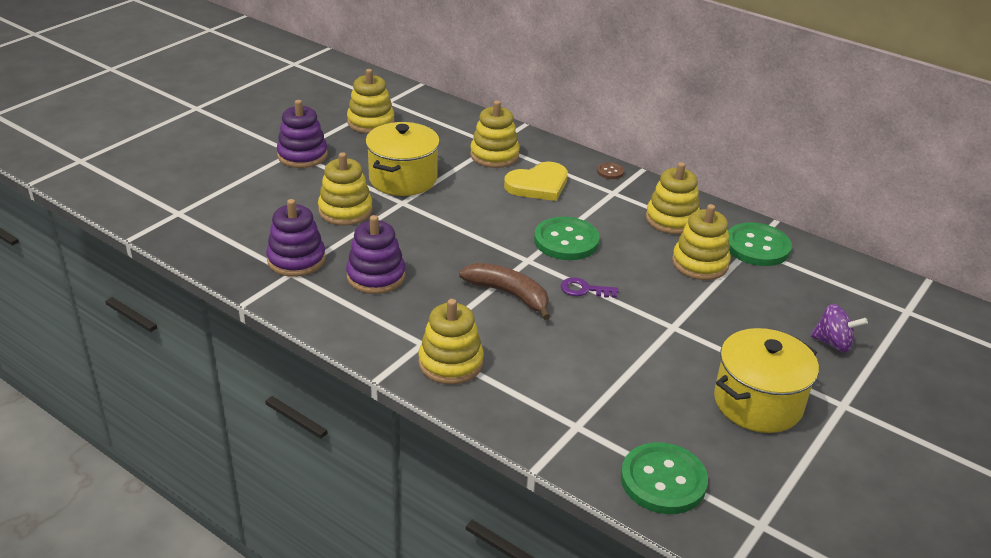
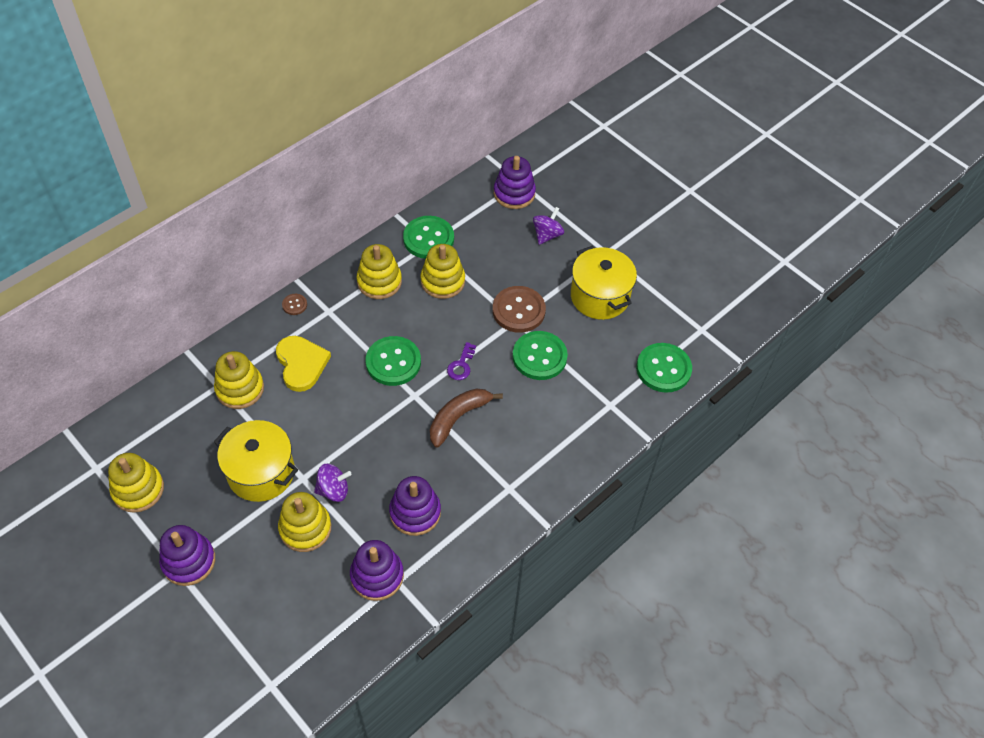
camera: 80 degrees left, 20 degrees up
yellow stacking toy [418,299,484,384] -> none
none -> purple spinning top [314,464,352,502]
none -> brown button [492,286,546,333]
none -> purple stacking toy [494,156,536,209]
none -> green button [512,331,568,380]

